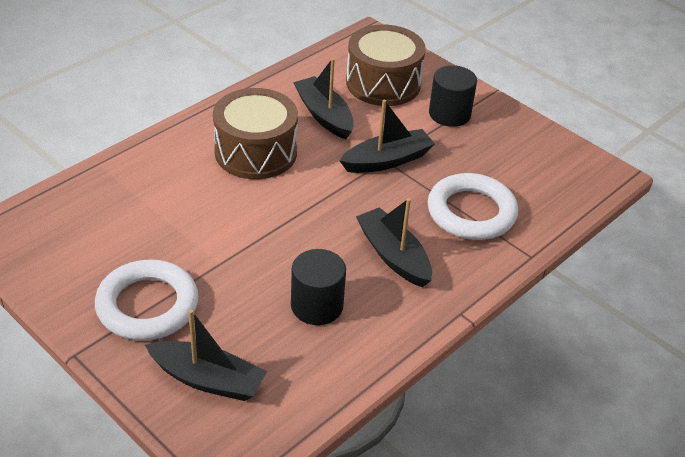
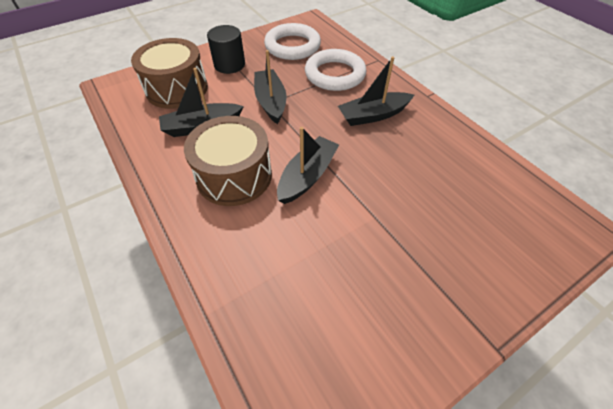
camera: 75 degrees left, 10 degrees up
white ring [95,259,199,341] -> white ring moved to [264,23,321,60]
black boat [145,309,267,401] -> black boat moved to [277,127,339,204]
black cylinder [291,249,346,325] -> none

